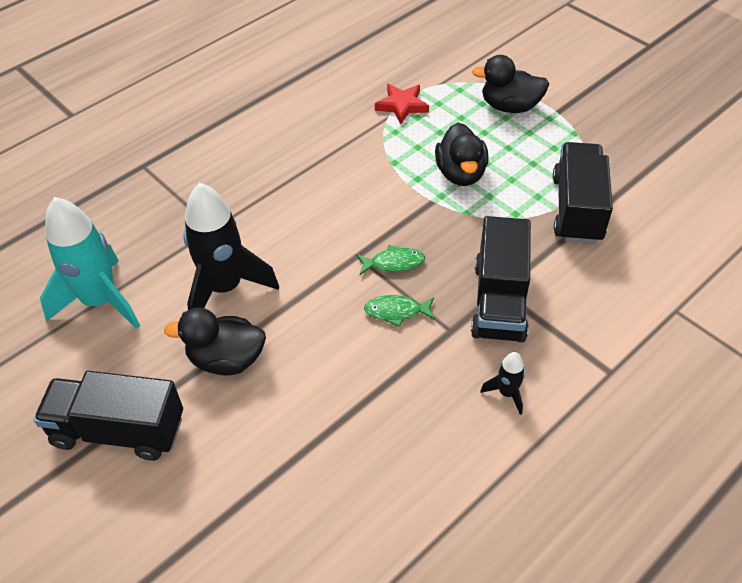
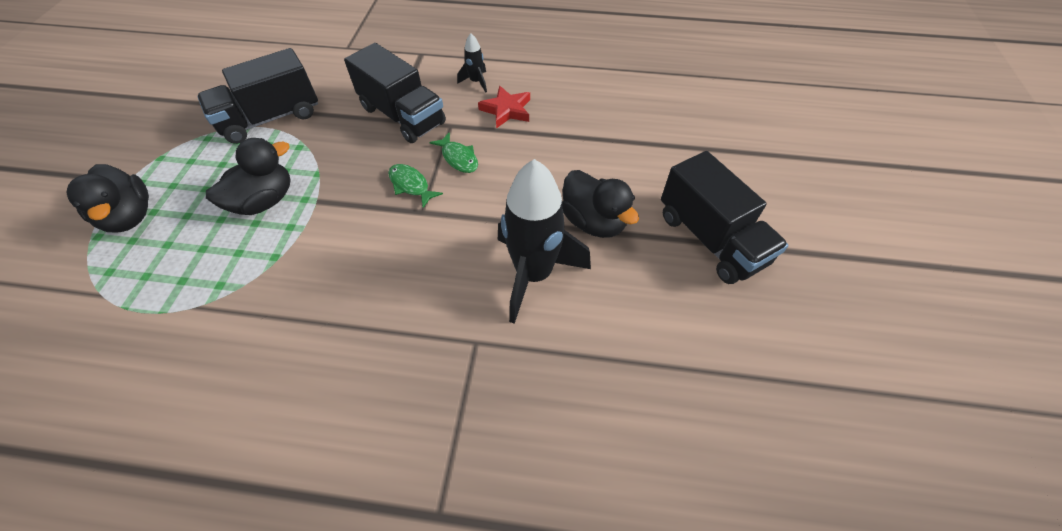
camera: 130 degrees left, 5 degrees up
turquoise rocket [40,197,140,329] -> none
red star [375,84,429,124] -> red star moved to [478,86,530,128]
black truck [471,216,531,342] -> black truck turned 75 degrees clockwise [344,43,446,143]

